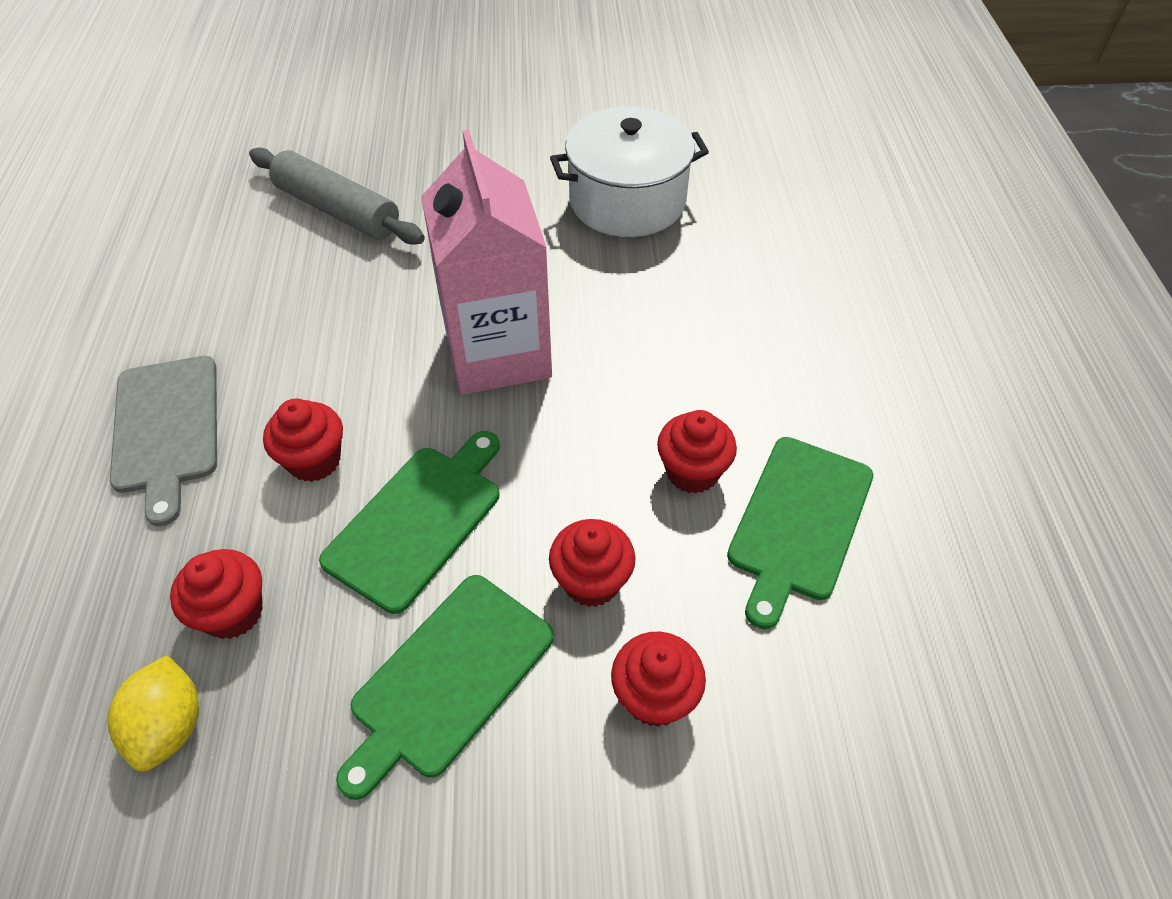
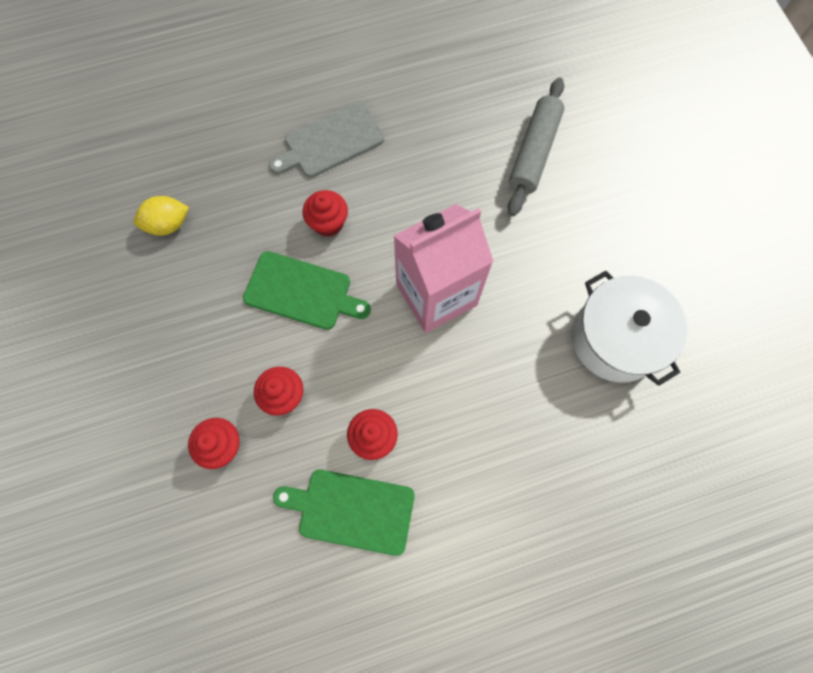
camera: 75 degrees right, 20 degrees up
red cupcake [170,549,263,639] -> none
green cutting board [336,575,554,800] -> none

